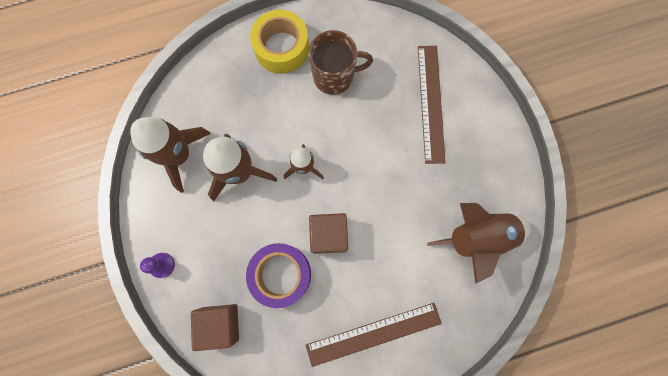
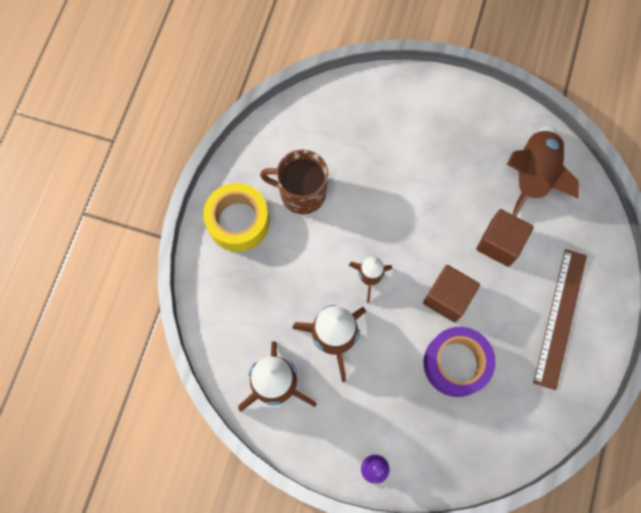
camera: 55 degrees left, 5 degrees down
brown cube [191,304,239,351] -> brown cube moved to [476,209,534,267]
brown mug [309,30,373,95] -> brown mug turned 105 degrees counterclockwise [260,150,328,215]
brown ruler [418,46,446,164] -> none

